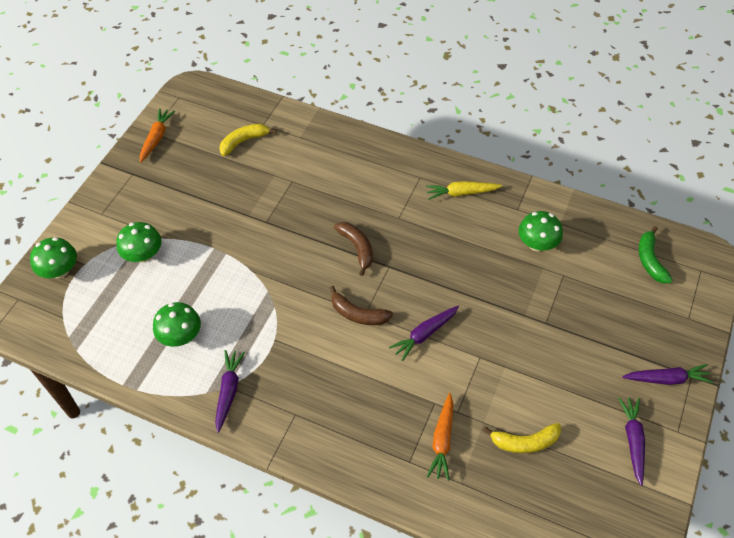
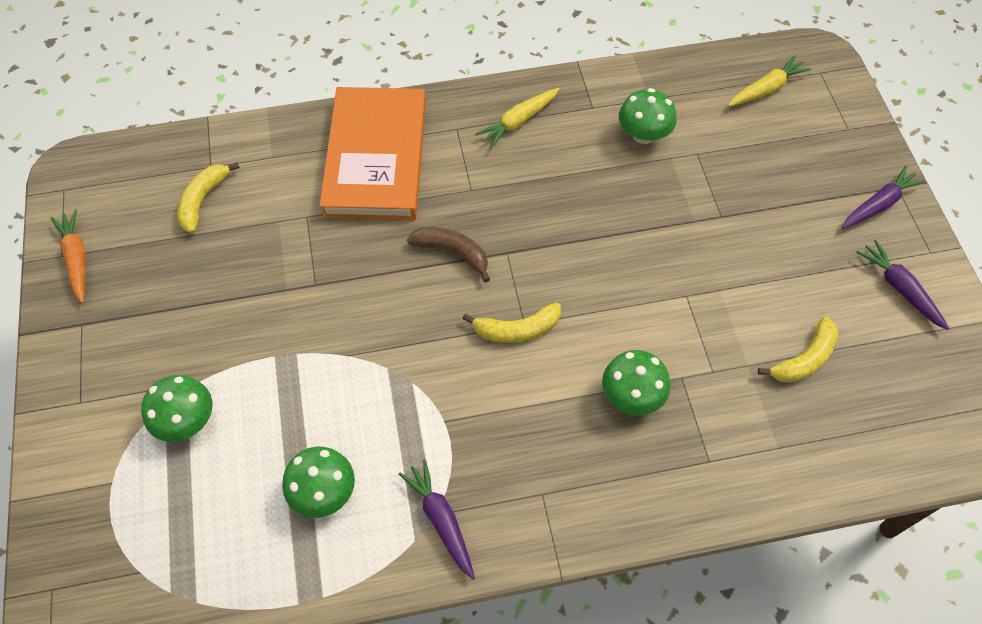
camera: 35 degrees left, 5 degrees up
green mushroom [30,237,77,278] -> green mushroom moved to [602,350,671,415]
brown banana [330,286,393,325] -> yellow banana [462,303,561,343]
purple carrot [389,306,459,361] -> none
orange carrot [427,393,453,481] -> none
green banana [638,226,673,283] -> yellow carrot [728,55,811,107]
none -> orange book [319,87,426,220]

